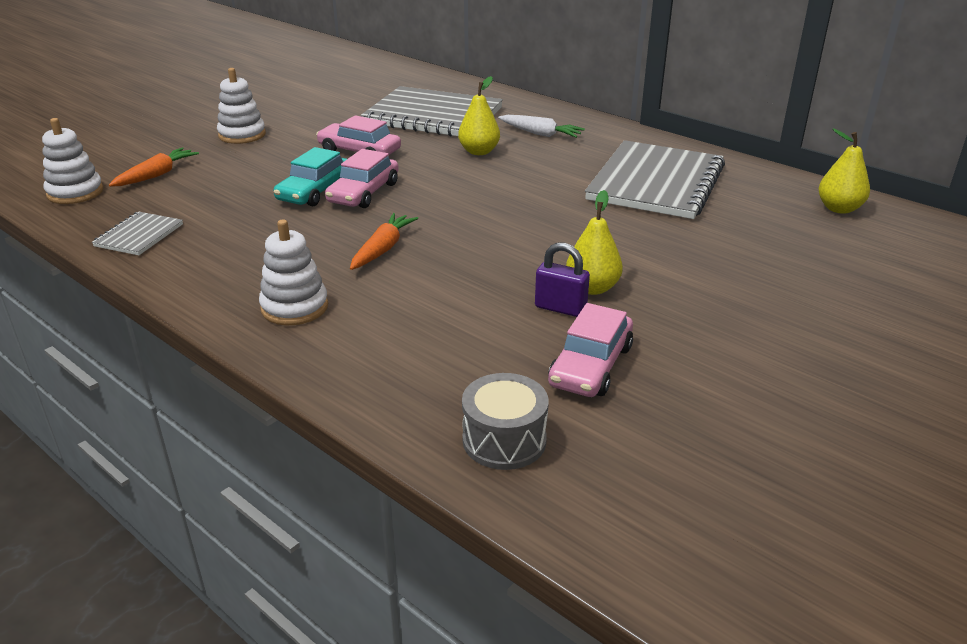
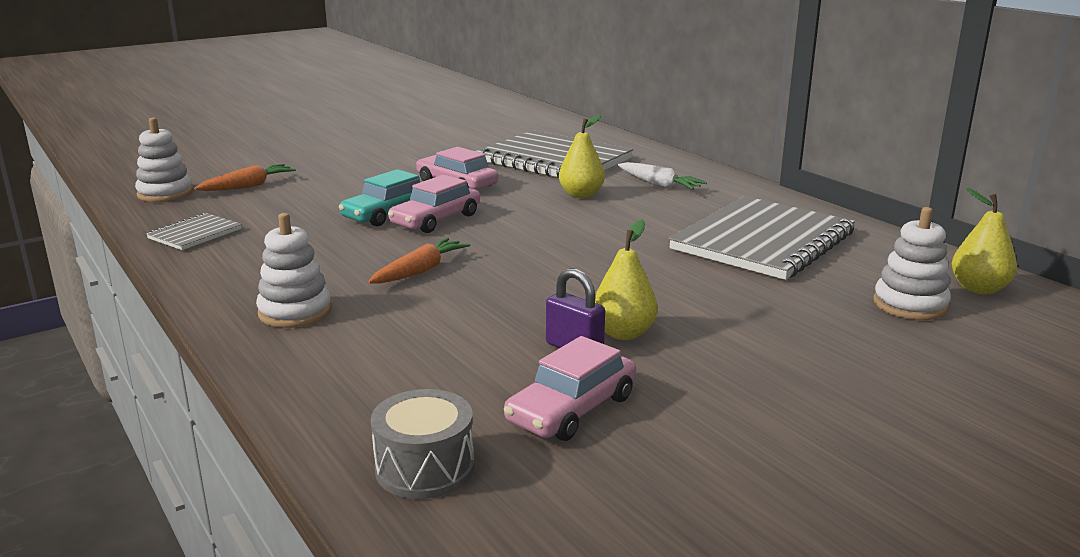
camera: 15 degrees right, 10 degrees down
white stacking toy [217,68,266,144] -> white stacking toy moved to [874,207,951,320]

